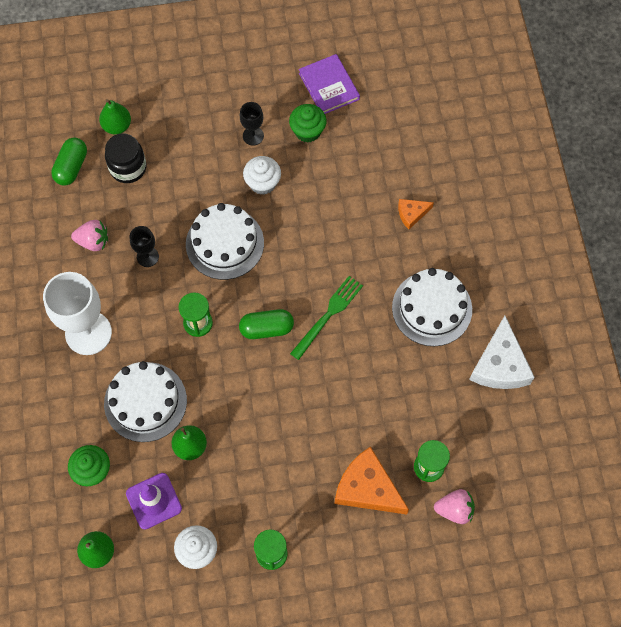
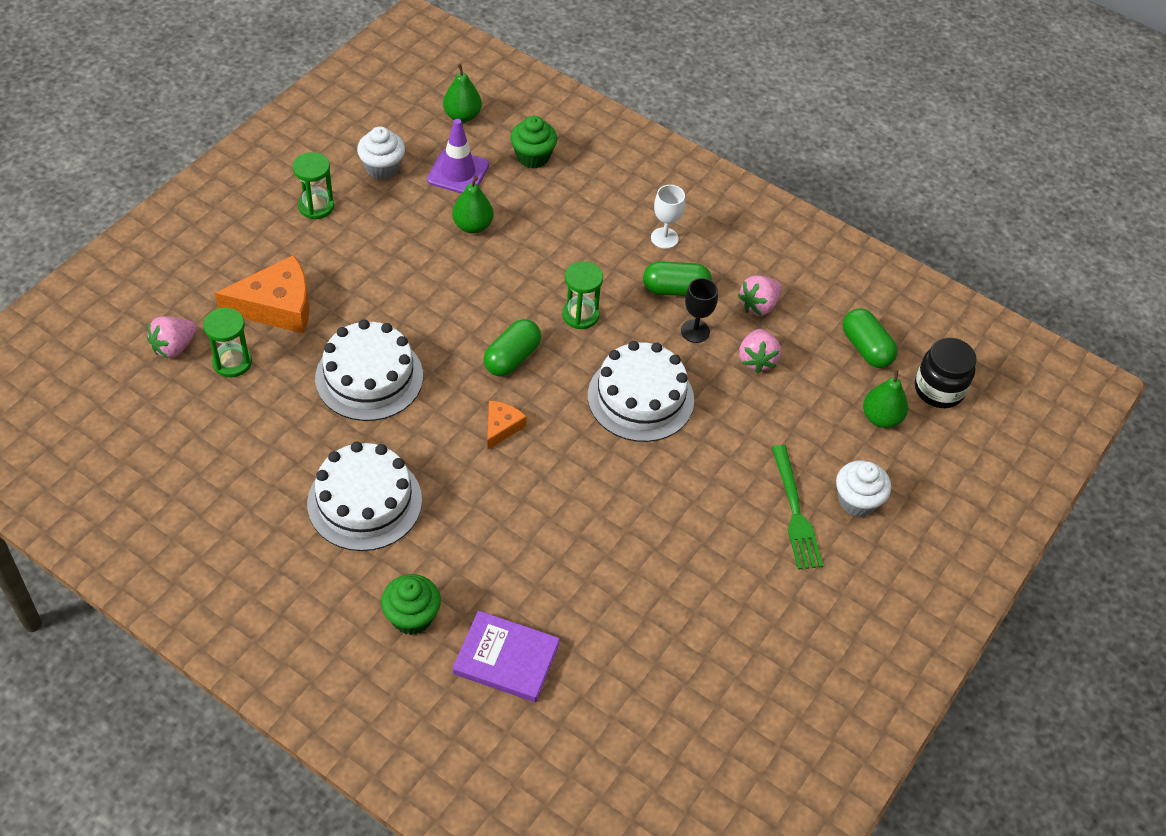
camera: 130 degrees right, 15 degrees down
white goblet [43,272,112,355] -> white goblet [651,185,685,249], size x0.49
white cake [104,361,187,442] -> white cake moved to [315,319,423,421]
black jar [105,133,146,183] -> black jar moved to [915,338,977,408]
black goblet [240,102,264,146] -> none
white cupcake [243,156,281,195] -> white cupcake moved to [836,460,891,517]
green cupcake [289,104,327,143] -> green cupcake moved to [381,574,441,635]
green fork [290,276,363,360] -> green fork moved to [771,445,823,570]
purple book [299,54,360,114] -> purple book moved to [453,610,560,702]
orange cheese [398,199,434,229] -> orange cheese moved to [487,401,527,450]
white cheese [469,316,535,389] -> none
none -> green capsule [643,261,712,296]
none -> pink strawberry [739,329,781,373]

